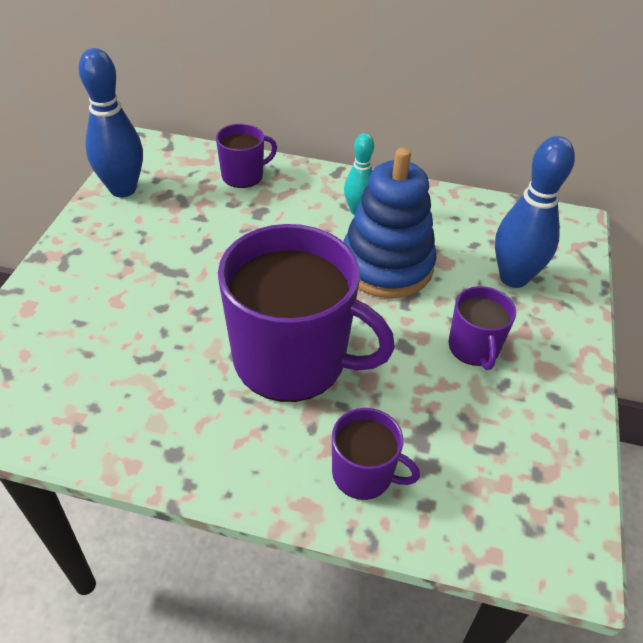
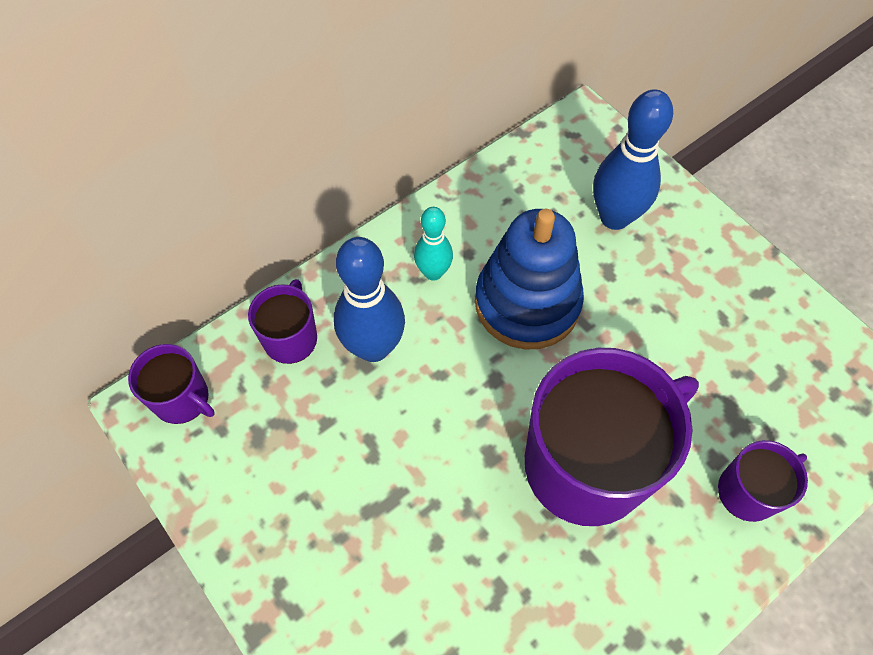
camera: 50 degrees left, 15 degrees up
blue bowling pin [78,48,143,197] -> blue bowling pin moved to [334,237,405,362]
purple mug [448,286,516,370] -> purple mug moved to [128,344,215,424]

